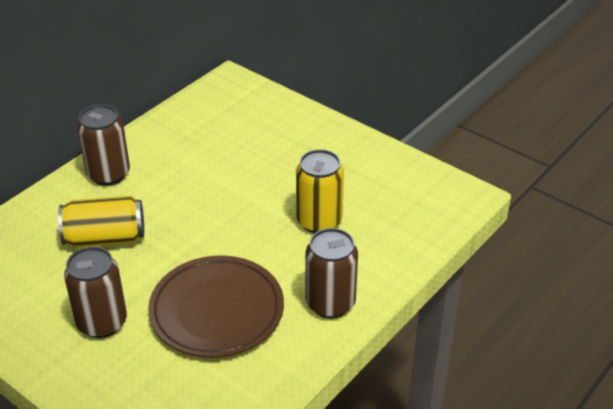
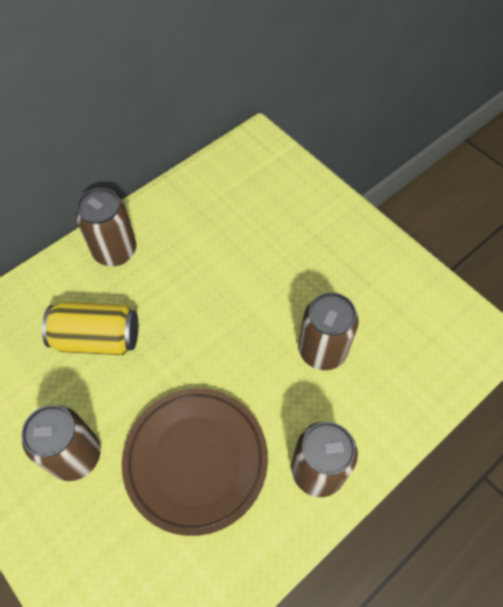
camera: 10 degrees right, 20 degrees up
yellow can [296,149,344,234] -> brown can [299,292,359,370]

